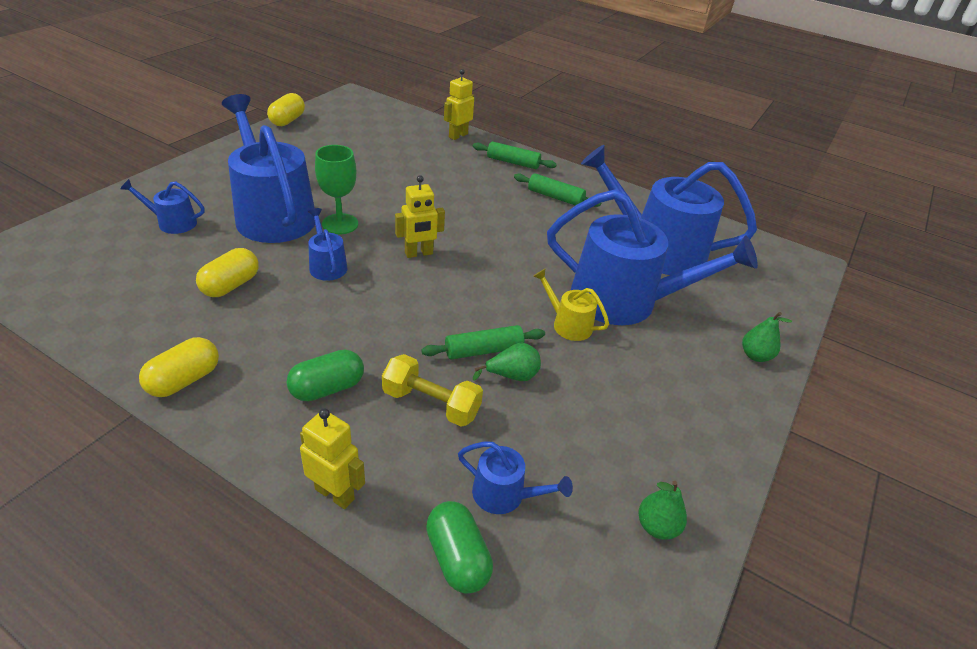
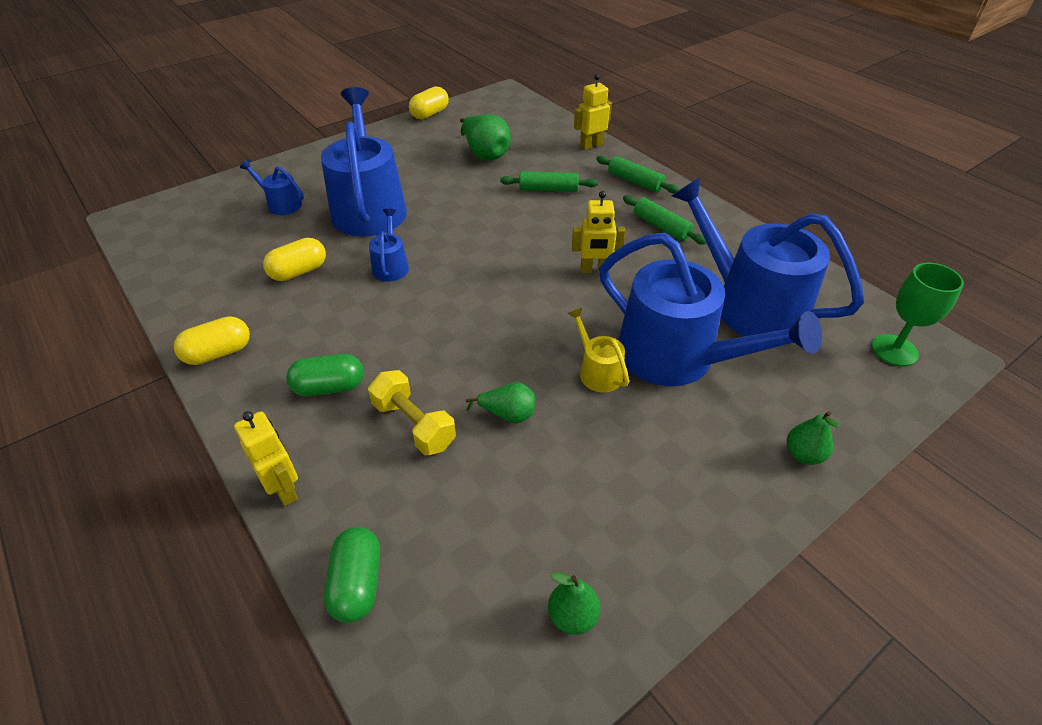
camera: 25 degrees right, 5 degrees up
green goblet [315,145,358,234] -> green goblet moved to [871,263,964,366]
yellow robot [395,175,445,258] -> yellow robot moved to [572,191,625,273]
green rolling pin [421,325,545,360] -> green rolling pin moved to [500,171,598,192]
blue watering can [458,442,573,514] -> none
none -> green pear [460,114,511,161]

